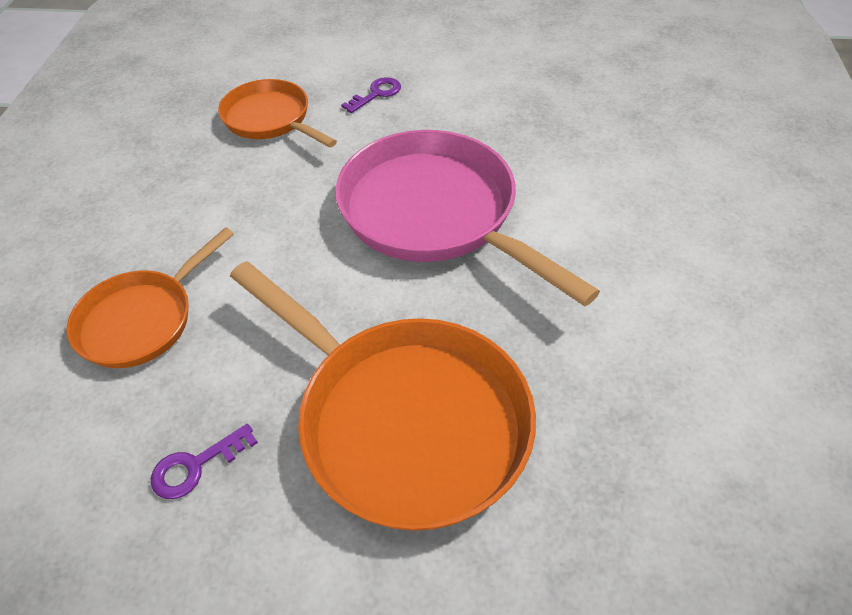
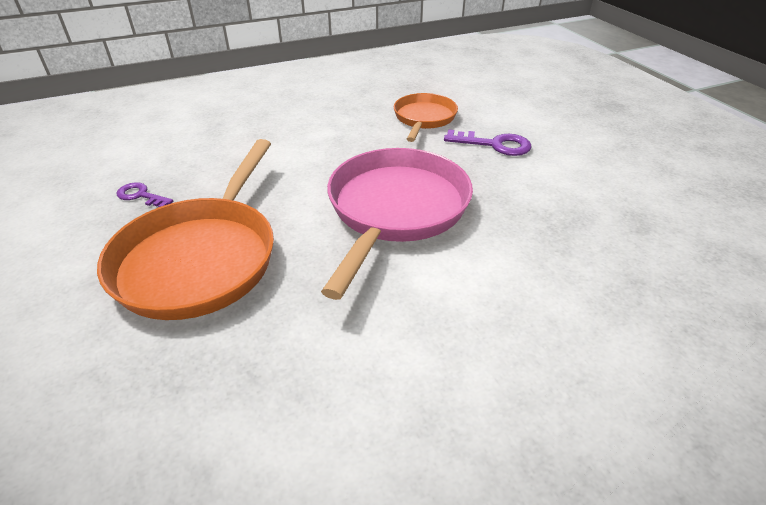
camera: 60 degrees right, 10 degrees down
orange pan [67,227,234,368] -> none
purple key [341,77,401,113] -> purple key [444,129,532,156], size x1.55

